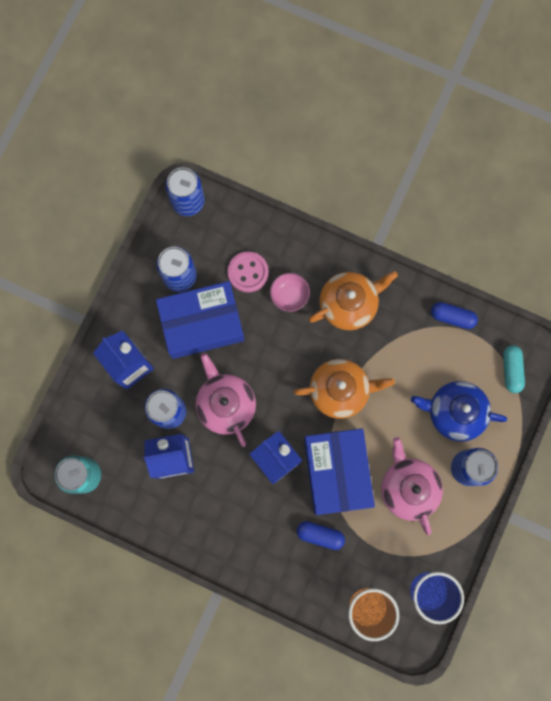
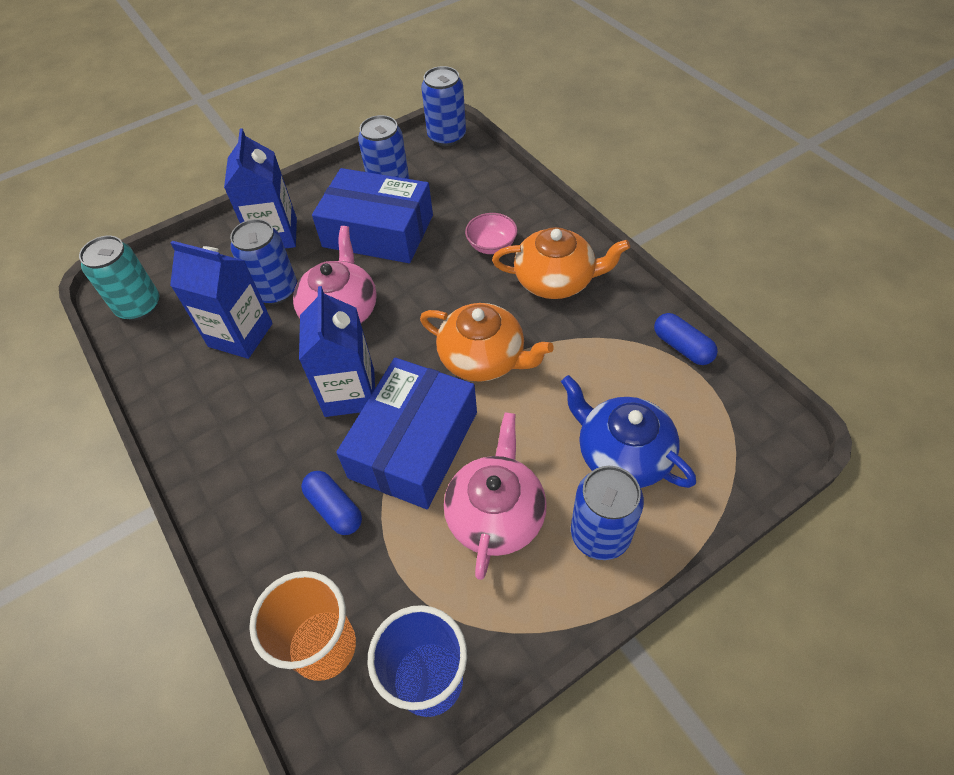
camera: 35 degrees right, 25 degrees down
pink button [228,251,269,293] -> none
turquoise capsule [503,345,525,393] -> none

